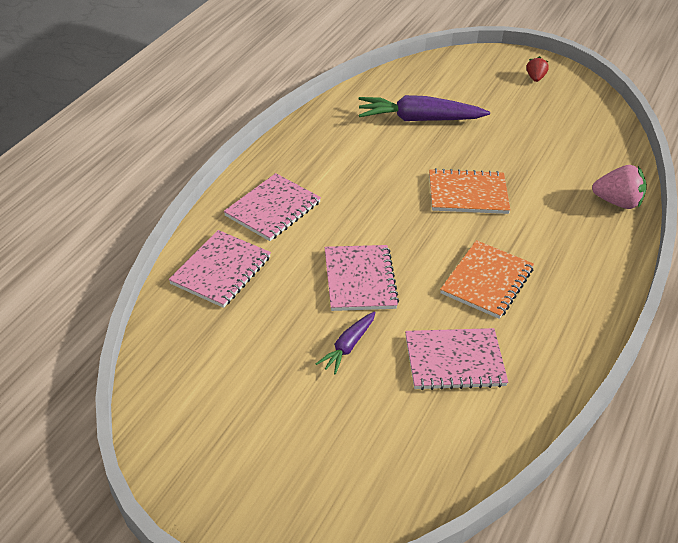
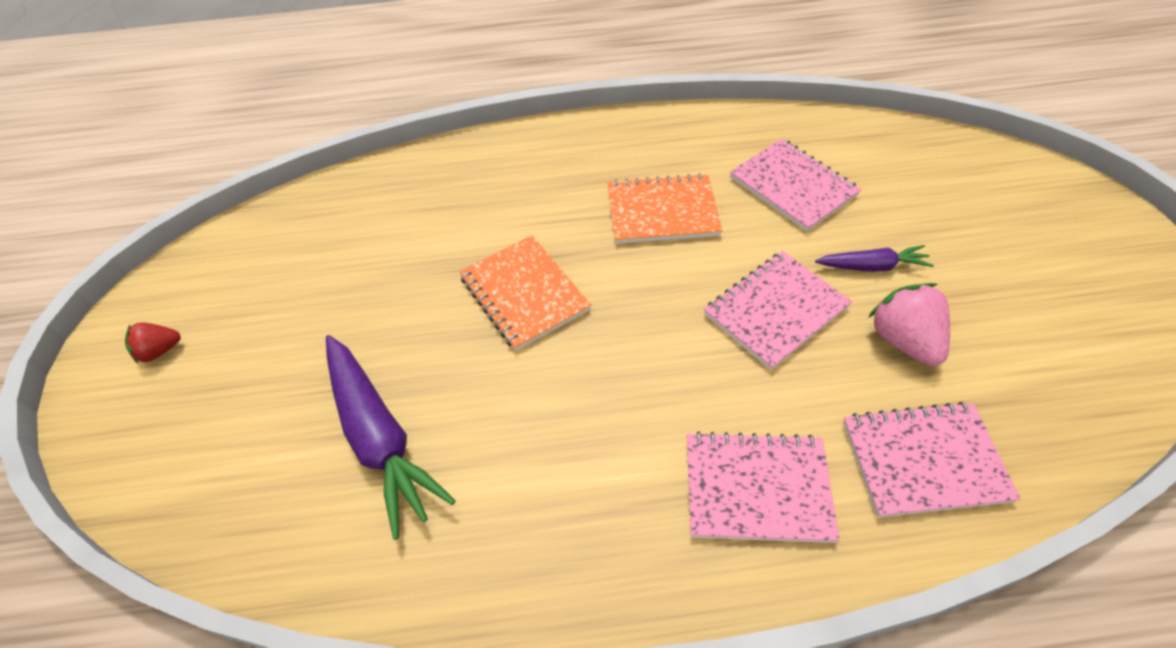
camera: 120 degrees left, 10 degrees up
pink strawberry [592,165,647,209] -> pink strawberry moved to [868,283,950,366]

